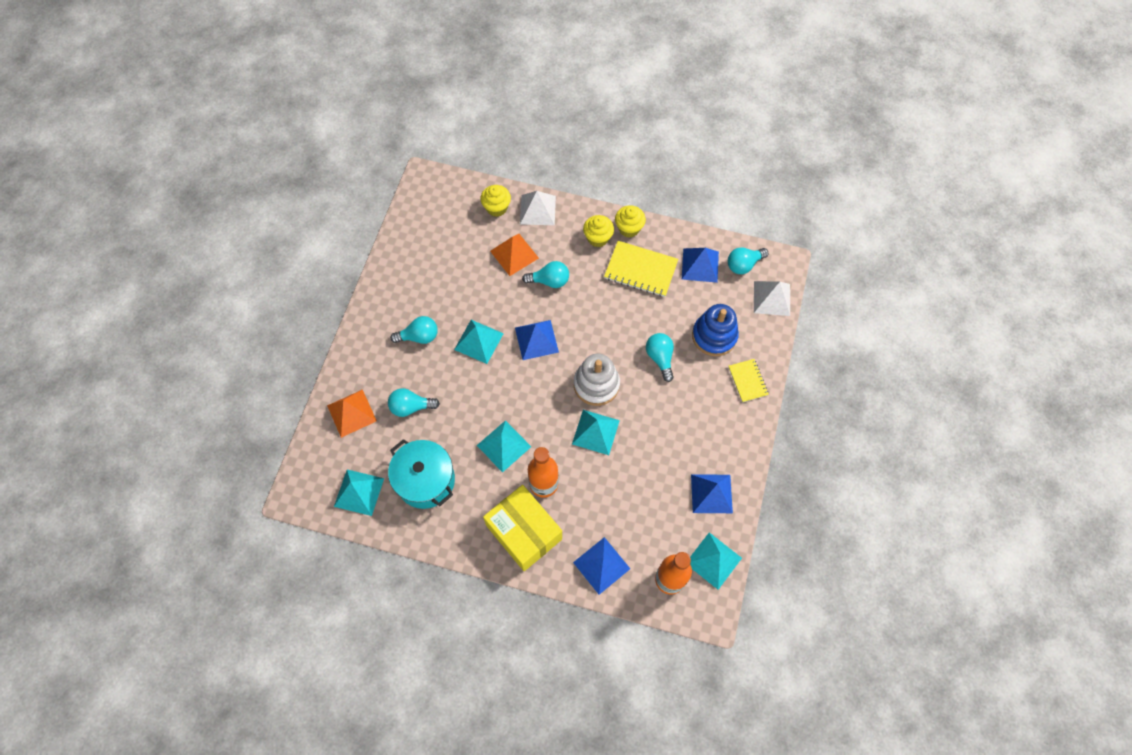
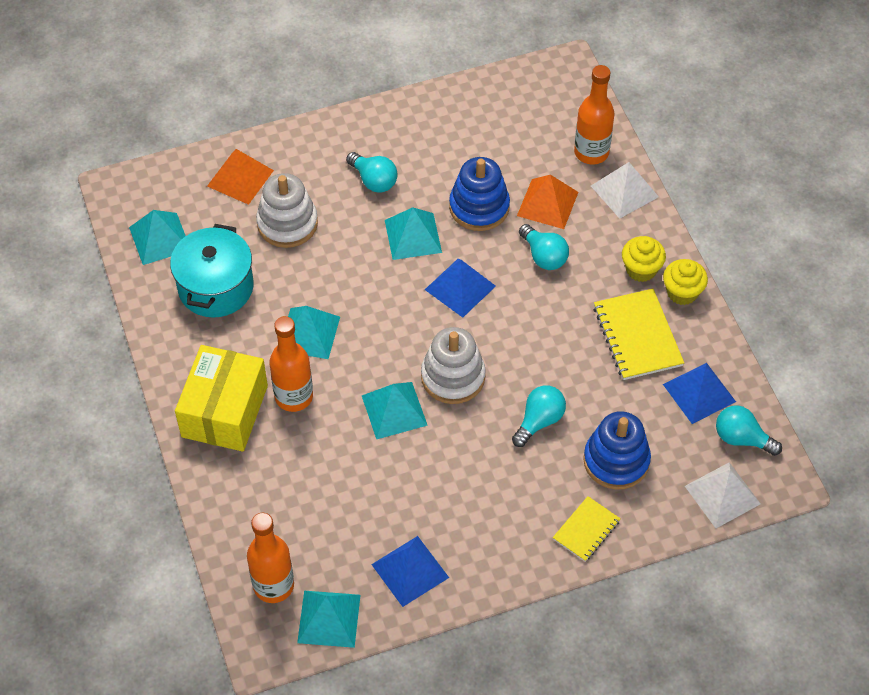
camera: 55 degrees right, 10 degrees down
turquoise light bulb [388,388,440,417] -> white stacking toy [256,173,318,248]
yellow cupcake [480,185,511,217] -> orange bottle [574,65,615,164]
blue pyramid [573,537,630,595] -> none
none -> blue stacking toy [449,157,510,231]

